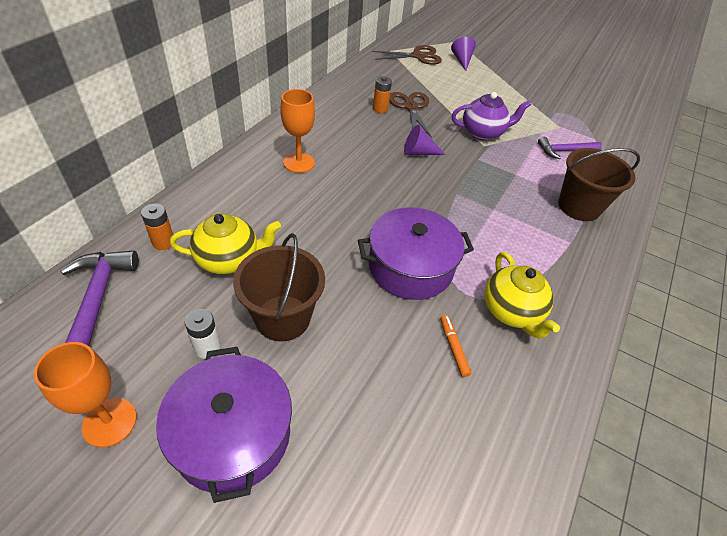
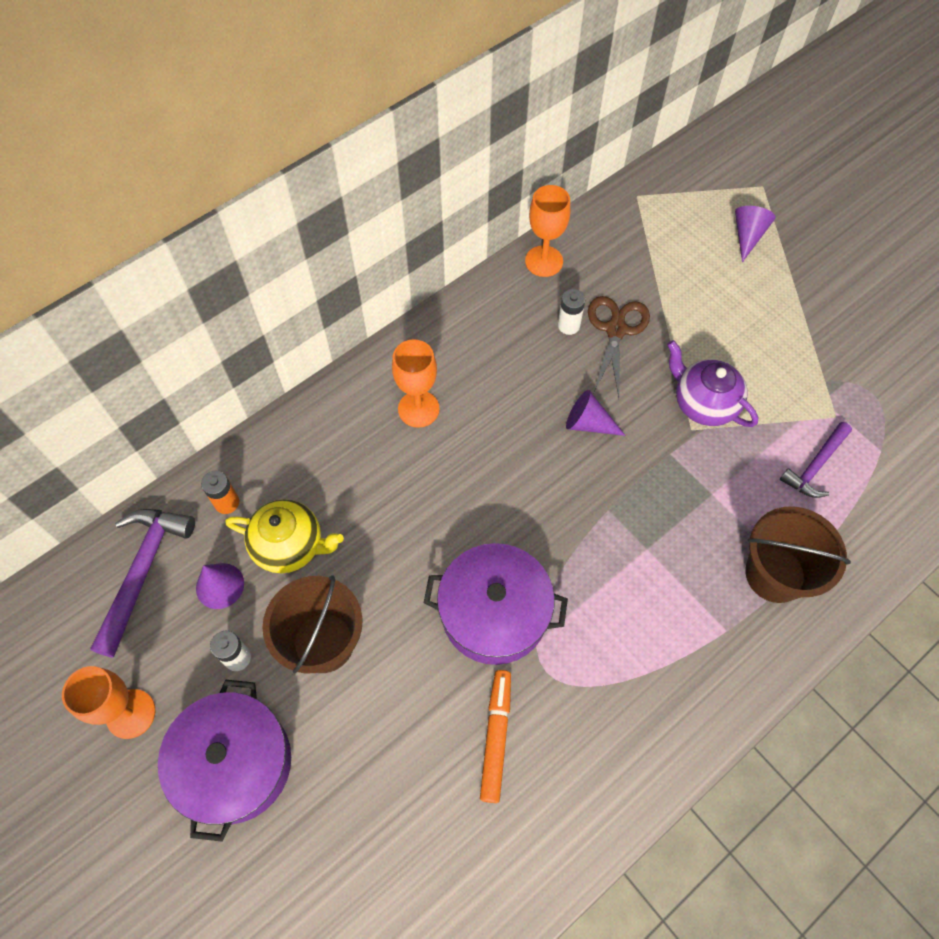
camera: 25 degrees right, 15 degrees up
brown scissors [372,45,442,65] -> none
orange battery [373,76,392,113] -> white battery [558,289,586,335]
orange marker [440,315,471,377] -> orange marker [480,670,511,803], size x1.60
purple teapot [452,92,531,140] -> purple teapot turned 150 degrees counterclockwise [667,340,758,427]
yellow teapot [484,252,560,339] -> none
purple hammer [538,137,602,159] -> purple hammer turned 60 degrees counterclockwise [780,422,852,498]
none -> purple cone [196,563,244,609]
none -> orange goblet [525,185,571,277]

